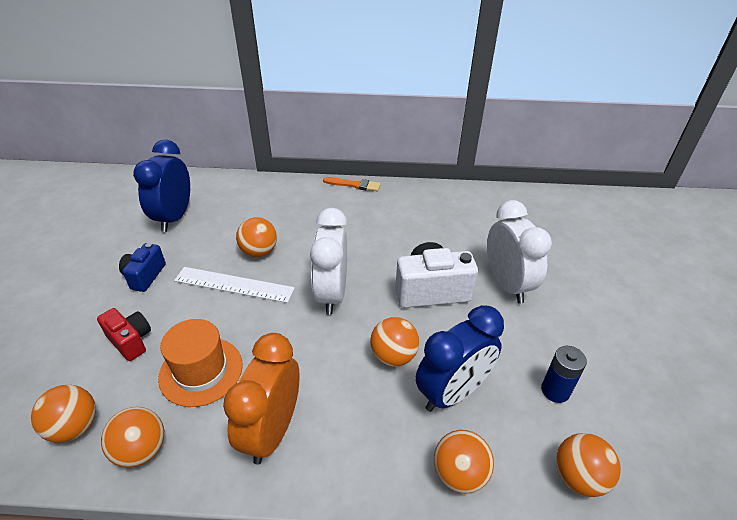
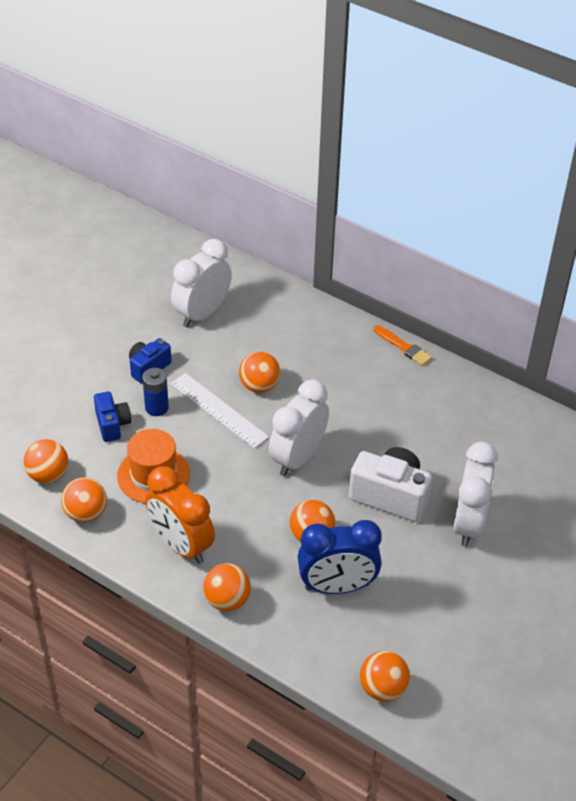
camera: 30 degrees right, 5 degrees up
red camera [97,308,151,361] -> blue camera [94,391,131,442]
blue clock [133,140,190,232] -> white clock [171,239,232,328]
orange clock [223,333,299,465] -> orange clock turned 90 degrees counterclockwise [146,466,215,564]
orange ball [434,430,494,494] -> orange ball moved to [203,563,251,611]
blue battery [541,346,587,403] -> blue battery moved to [142,368,169,416]

